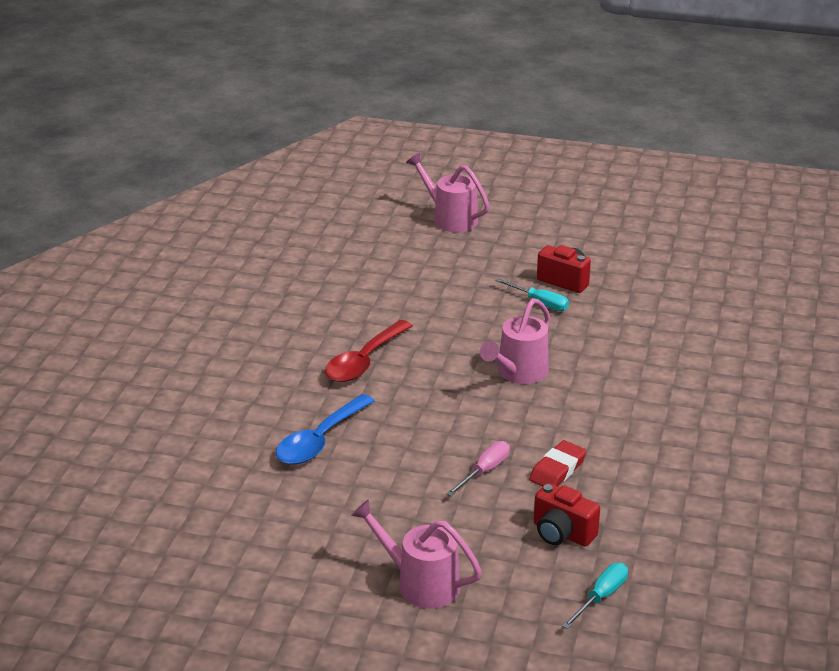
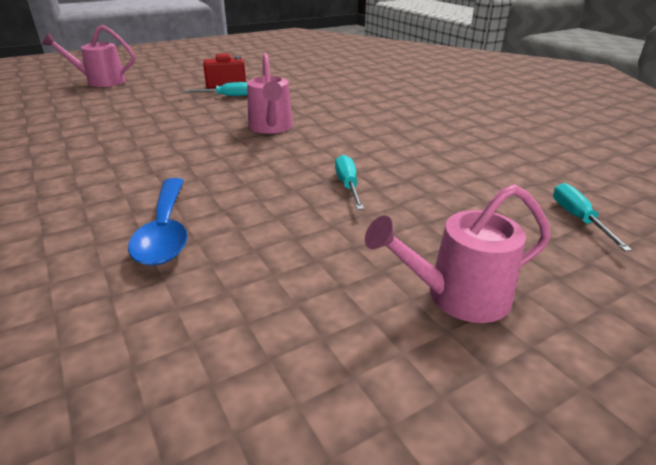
camera: 45 degrees left, 0 degrees up
red spoon [325,320,413,382] -> none
pink screwdriver [446,441,510,496] -> turquoise screwdriver [335,155,364,210]
red eraser [529,440,587,486] -> none
red camera [534,483,600,547] -> none

